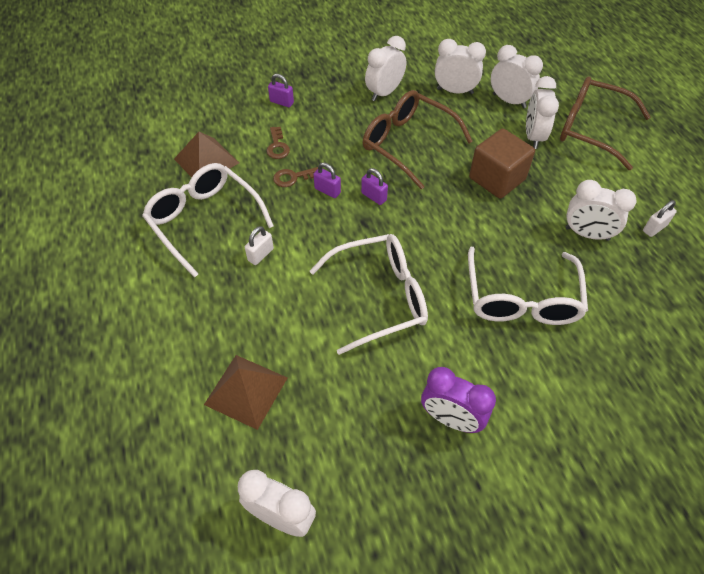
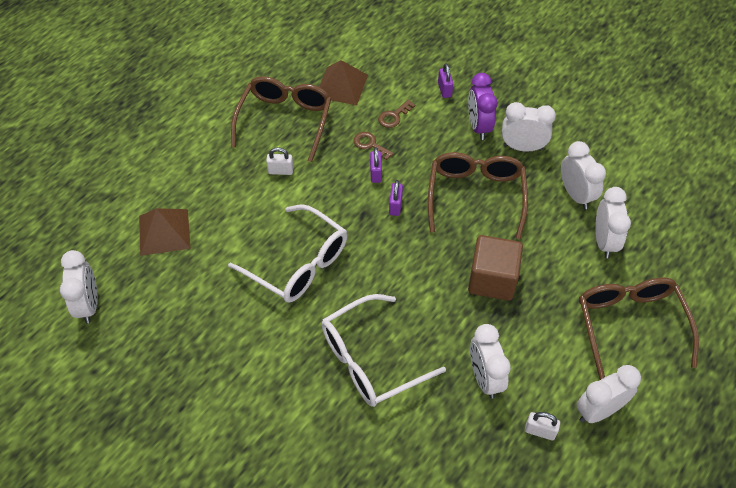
camera: 55 degrees right, 0 degrees up
white glasses [142,163,274,278] -> brown glasses [231,76,332,162]
purple clock [421,367,496,433] -> purple clock moved to [468,73,498,140]
white clock [526,76,559,149] -> white clock moved to [576,365,641,423]

